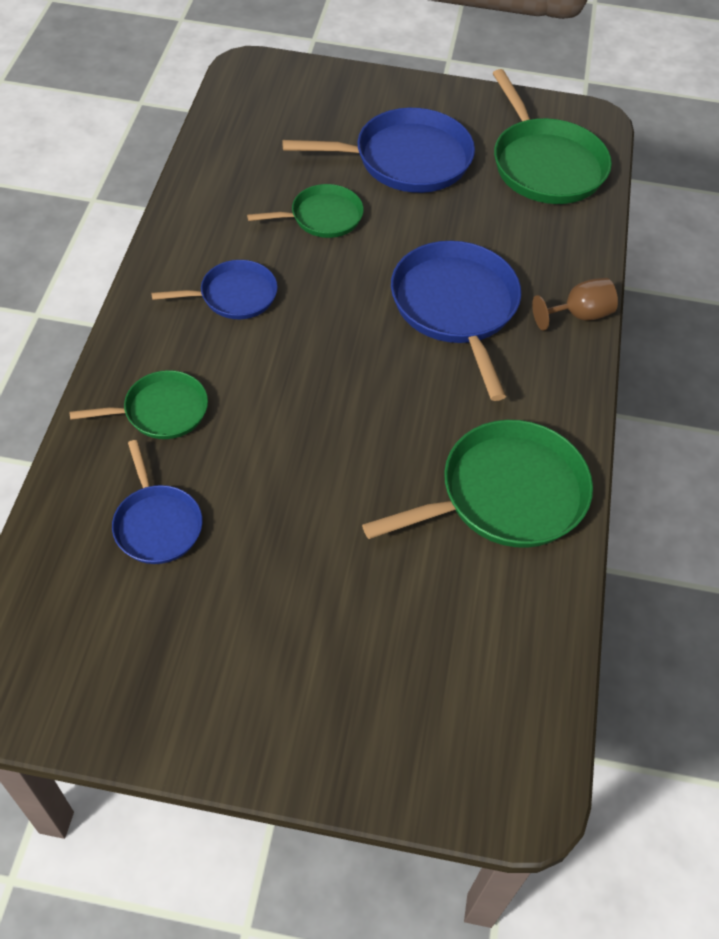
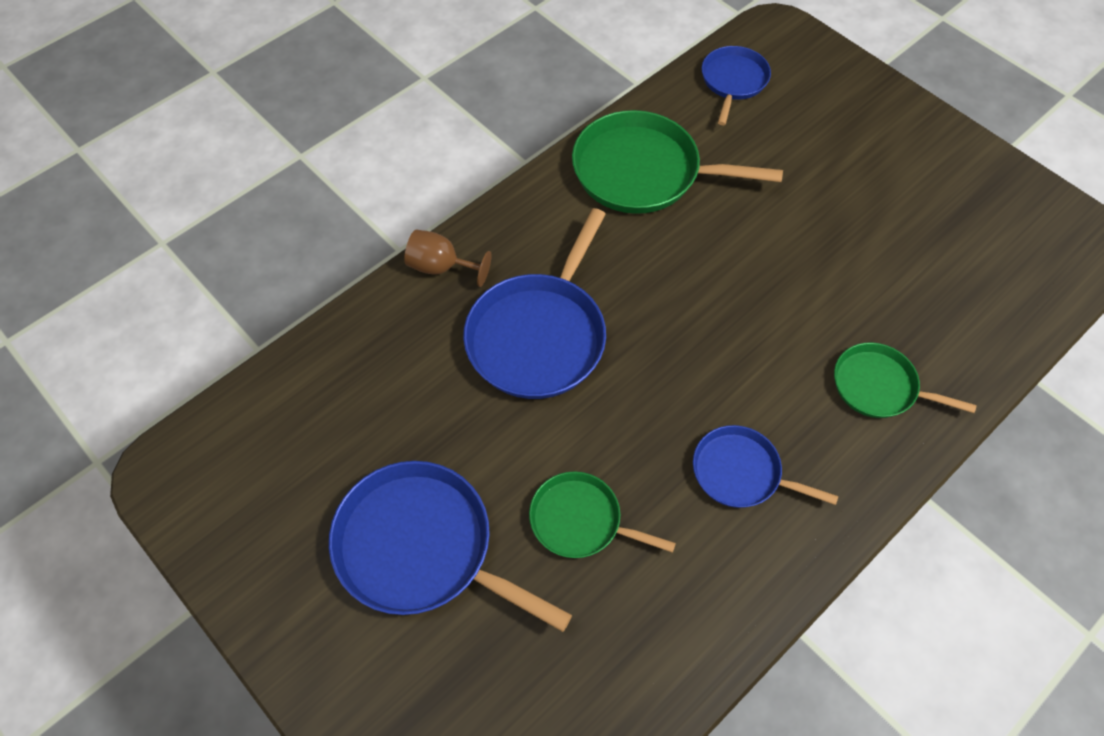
camera: 140 degrees left, 5 degrees up
blue pan [112,440,202,564] -> blue pan moved to [702,46,771,125]
green pan [492,69,612,204] -> none

